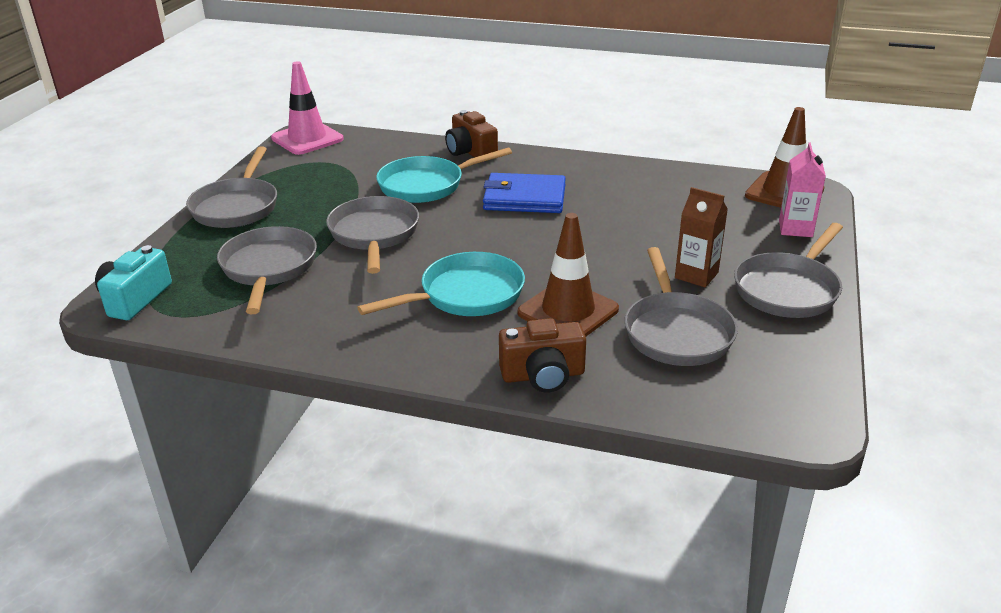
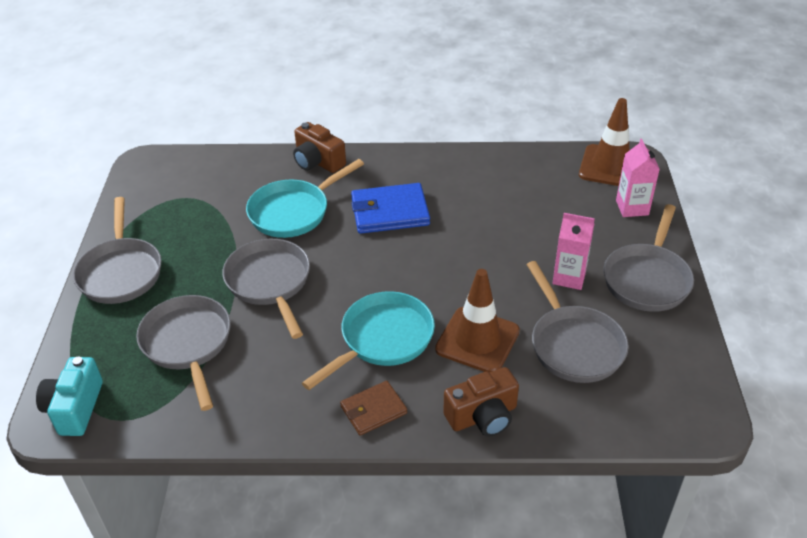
camera: 15 degrees left, 10 degrees up
pink traffic cone [271,61,344,155] -> none
brown carton [675,187,728,287] -> pink carton [552,213,595,290]
none -> brown wallet [340,381,407,435]

